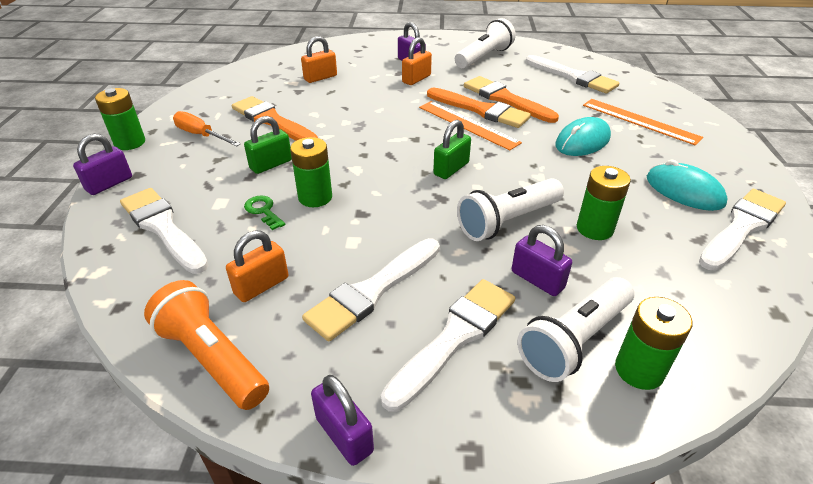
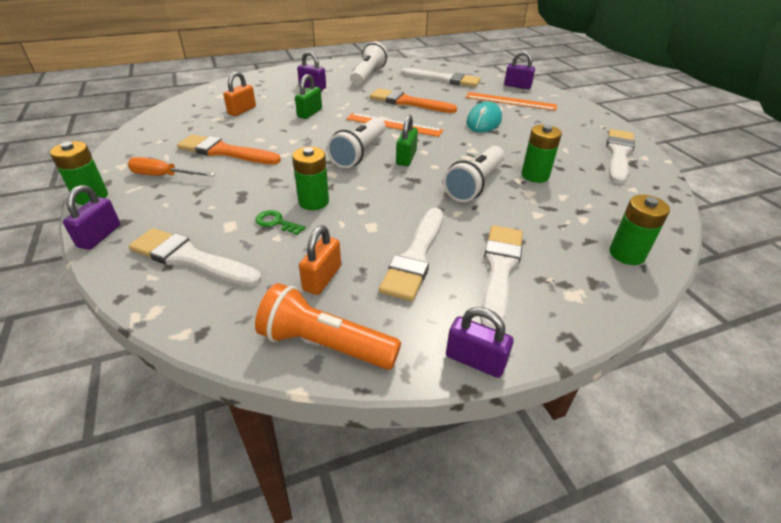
camera: 25 degrees left, 0 degrees up
green padlock [244,116,292,174] -> green padlock moved to [295,74,322,119]
orange padlock [402,37,432,85] -> none
orange brush [427,87,531,128] -> none
purple padlock [512,225,572,296] -> purple padlock moved to [504,51,535,89]
white flashlight [517,277,634,382] -> white flashlight moved to [327,117,386,168]
turquoise mouse [647,159,728,211] -> none

